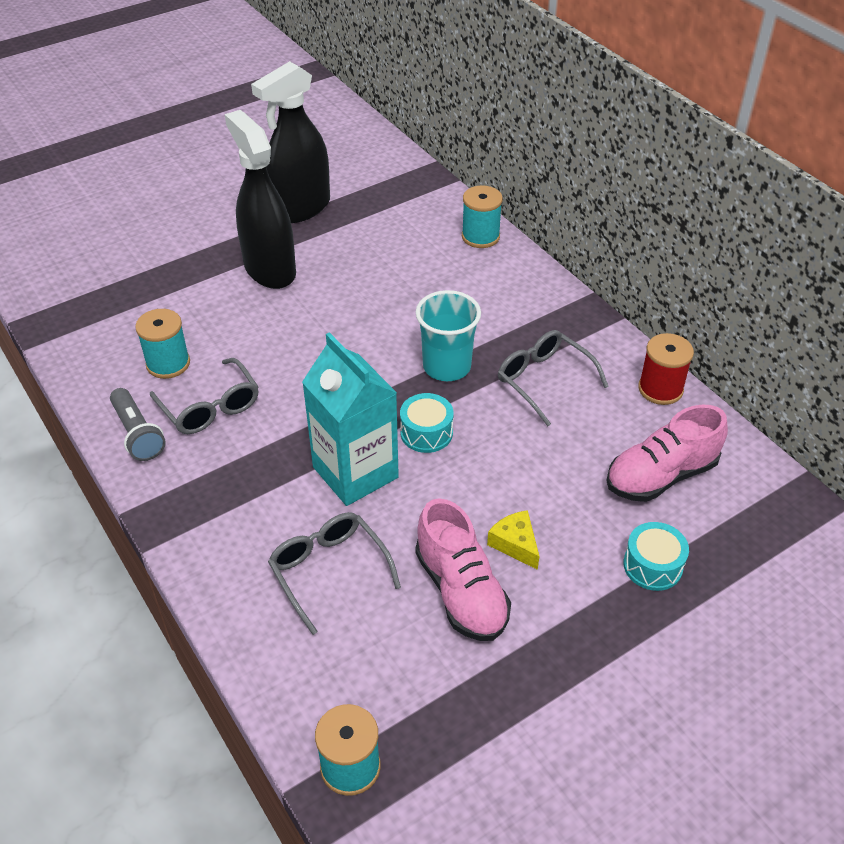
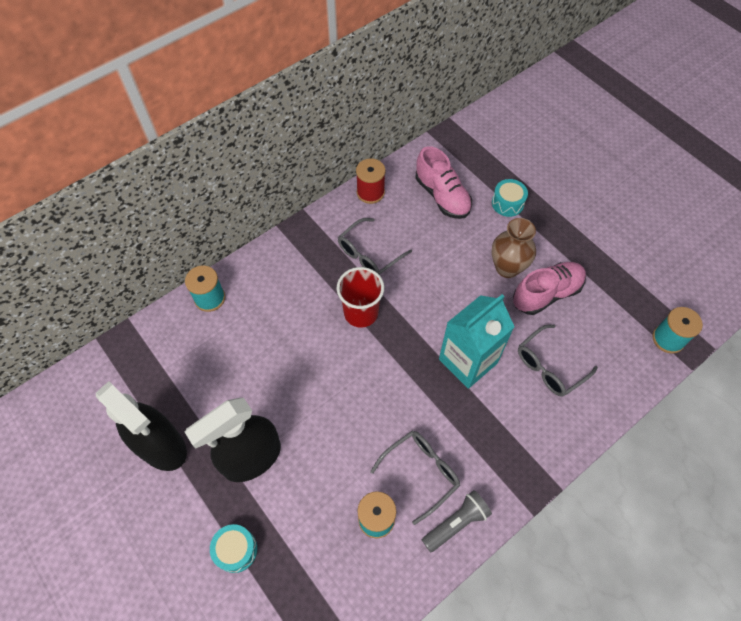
camera: 95 degrees left, 15 degrees up
turquoise drum [400,393,454,453] -> turquoise drum moved to [210,524,257,573]
turquoise cup [416,290,481,381] -> red cup [337,267,384,328]
yellow cheese [487,510,540,570] -> brown vase [491,218,536,278]

